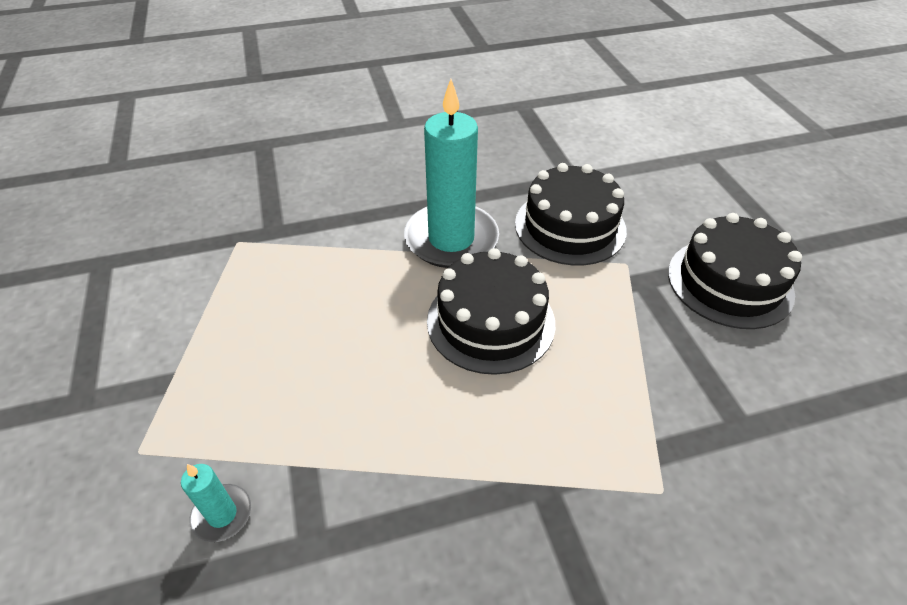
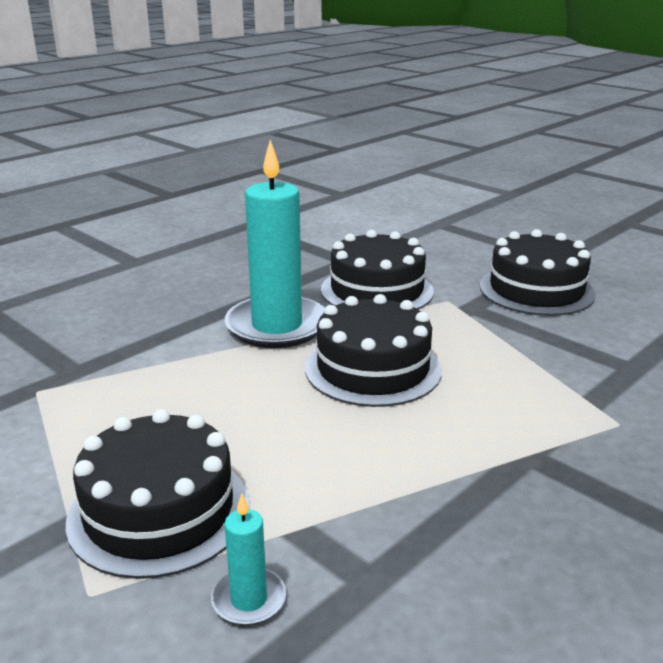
camera: 30 degrees left, 20 degrees down
none -> black cake [66,409,249,579]

